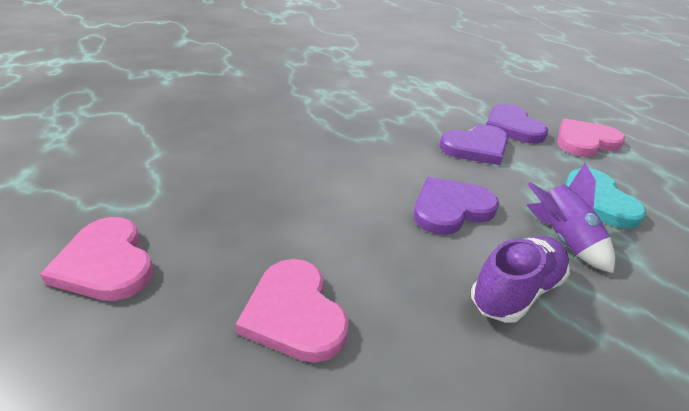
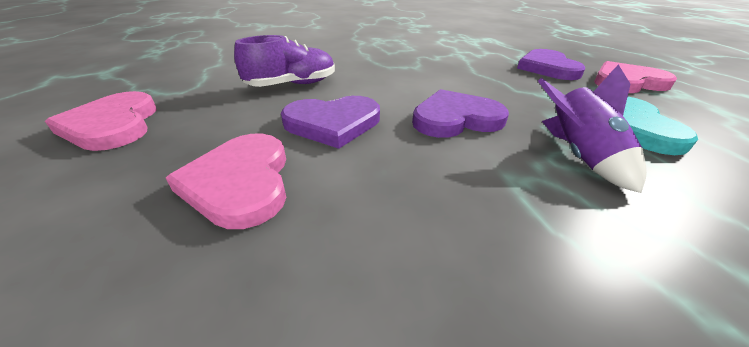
camera: 15 degrees right, 0 degrees up
purple heart [440,124,508,165] -> purple heart moved to [281,96,380,149]
purple shoe [471,236,570,323] -> purple shoe moved to [234,35,335,87]

